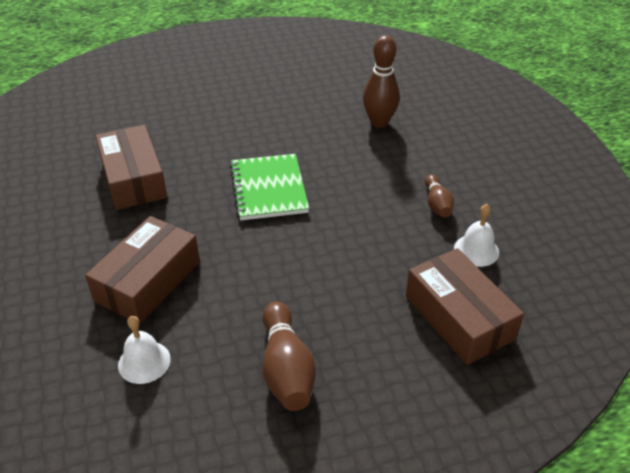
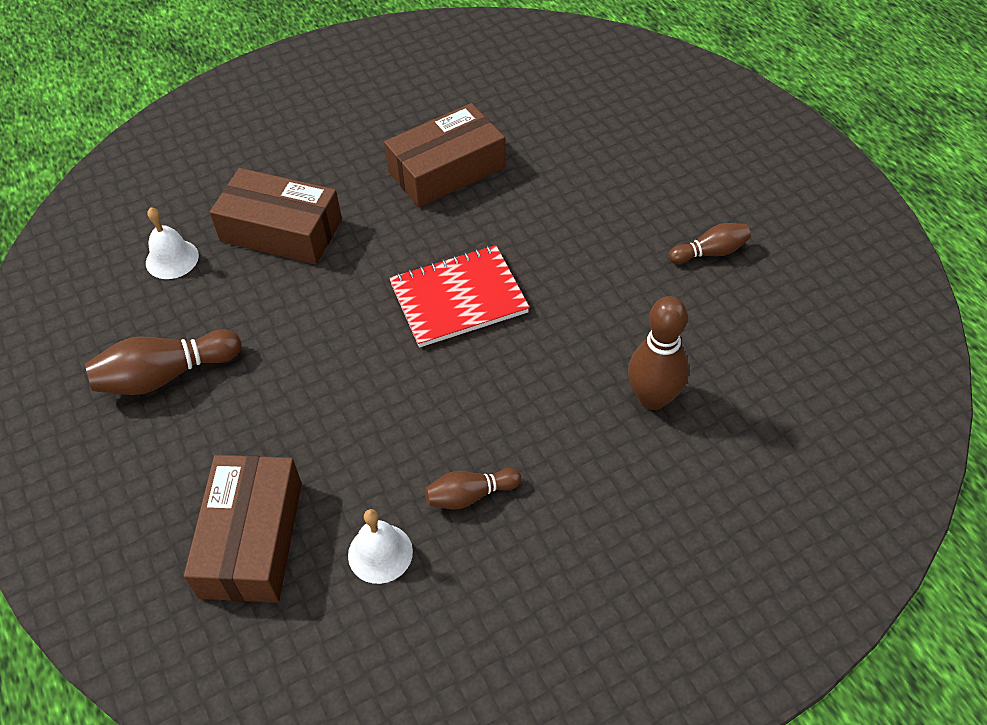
camera: 80 degrees right, 10 degrees up
green notebook [230,154,309,221] -> red notebook [389,245,530,348]
brown box [406,248,524,365] -> brown box turned 45 degrees counterclockwise [184,455,302,603]
none -> brown bowling pin [669,223,751,264]

